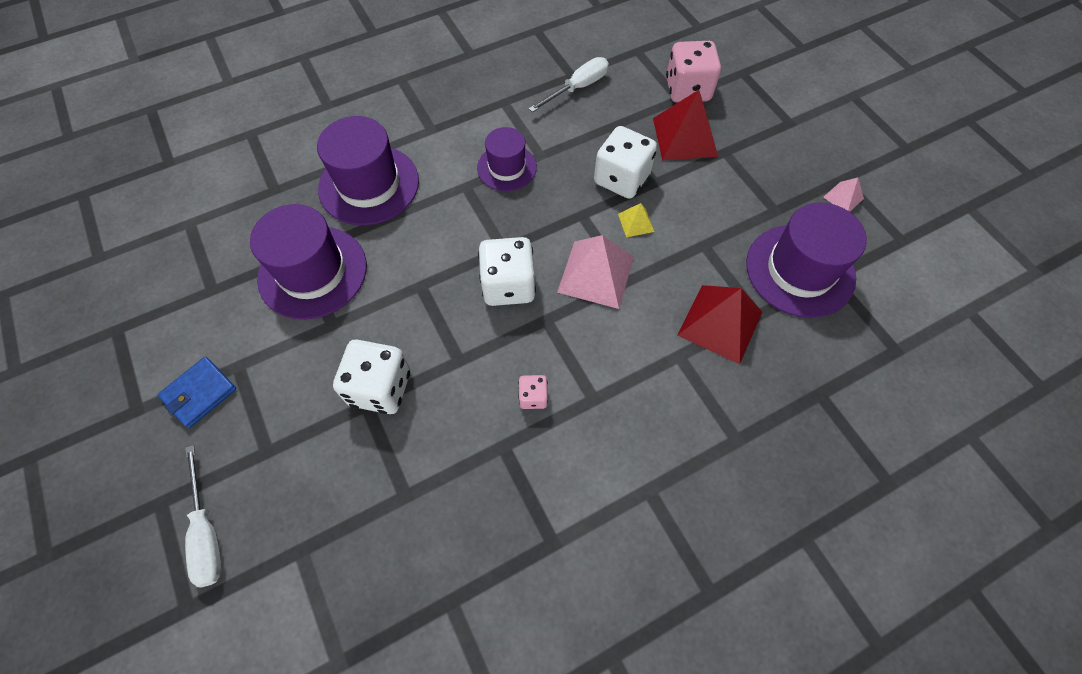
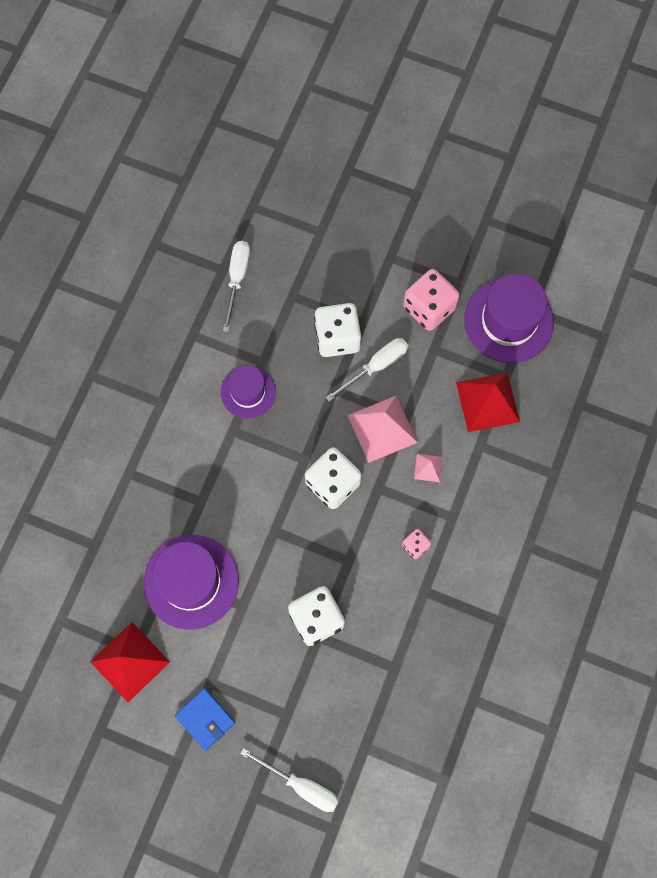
camera: 40 degrees left, 10 degrees up
blue wallet [158,357,236,428] -> blue wallet turned 45 degrees counterclockwise [175,688,235,750]
purple hat [317,116,419,225] -> none
yellow pyramid [618,203,655,237] -> white screwdriver [325,338,408,402]
red pyramid [653,90,718,160] -> red pyramid moved to [90,622,170,702]
pink dice [666,41,721,103] -> pink dice moved to [403,269,459,331]
pink pyramid [823,177,864,212] -> pink pyramid moved to [414,454,443,482]

